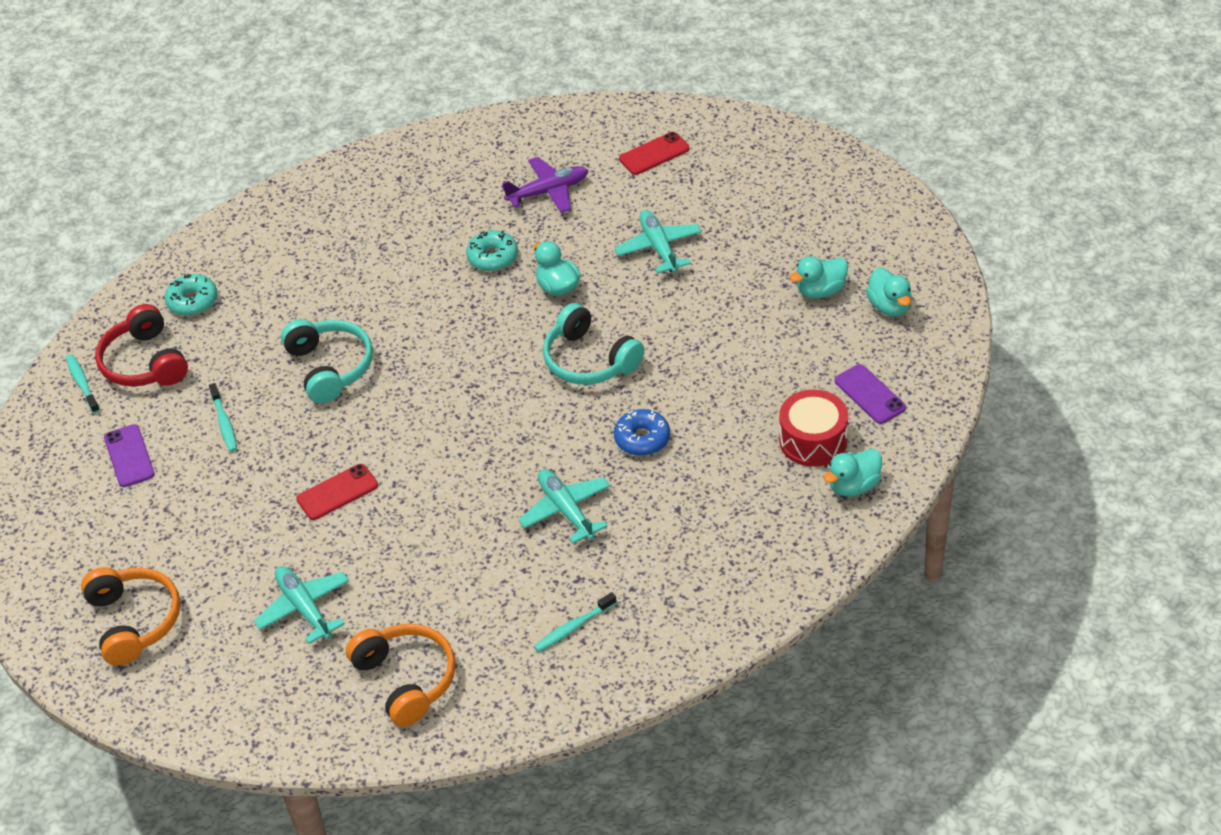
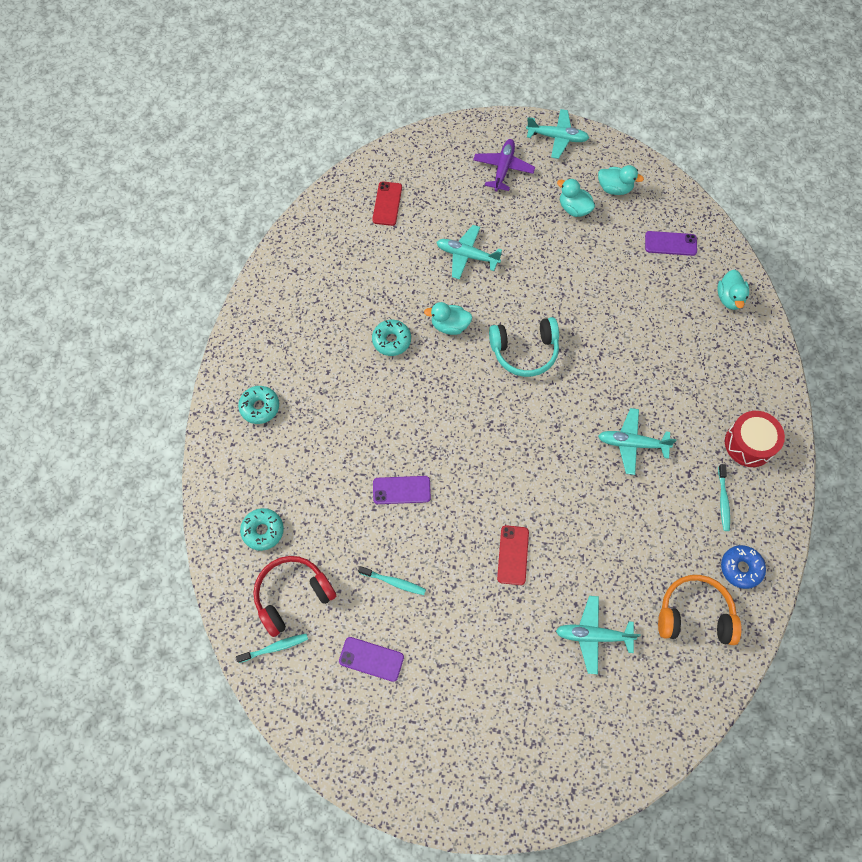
camera: 55 degrees left, 20 degrees up
turquoise toothbrush [66,354,100,413] -> turquoise toothbrush turned 150 degrees clockwise [236,634,308,663]
orange headphones [81,567,180,666] -> none
red headphones [95,304,188,387] -> red headphones turned 135 degrees clockwise [253,556,336,637]
turquoise headphones [281,319,373,403] -> purple phone [373,476,431,504]
purple plane [501,157,588,213] -> purple plane moved to [473,139,535,191]
blue donut [614,409,670,456] -> blue donut moved to [721,545,766,589]
red drum [779,389,848,467] -> red drum moved to [725,411,785,467]
turquoise duck [790,256,848,299] -> turquoise duck turned 120 degrees clockwise [557,178,595,217]
none -> turquoise donut [238,386,279,424]
none -> turquoise plane [526,109,589,159]

